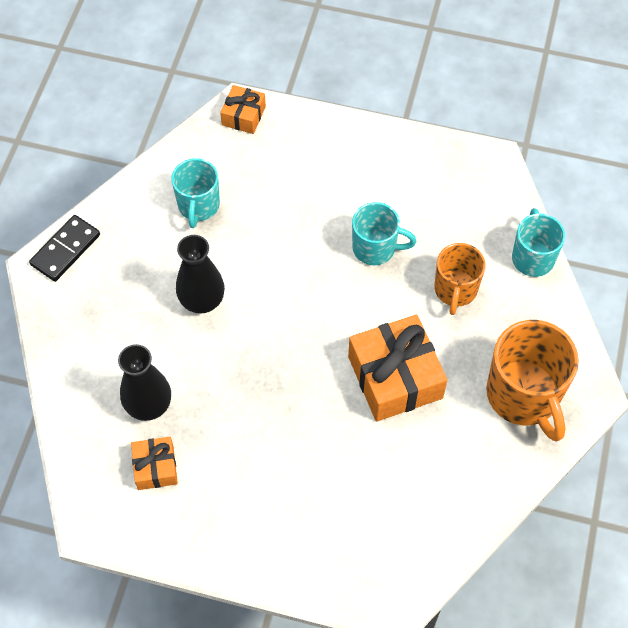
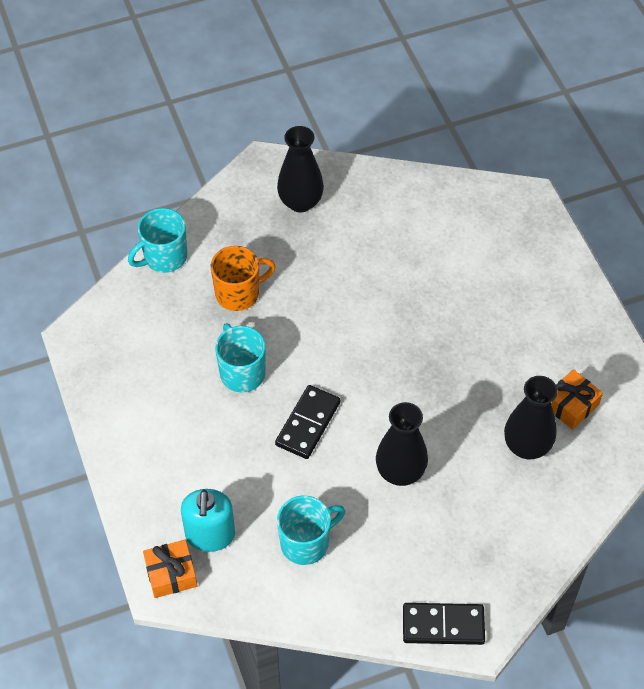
camera: 125 degrees left, 5 degrees down
orange gift [348,315,447,422] -> none
orange mug [486,320,579,442] -> black vase [277,126,324,213]
none -> turquoise soap dispenser [181,489,235,552]
none -> black domino [275,385,340,459]

